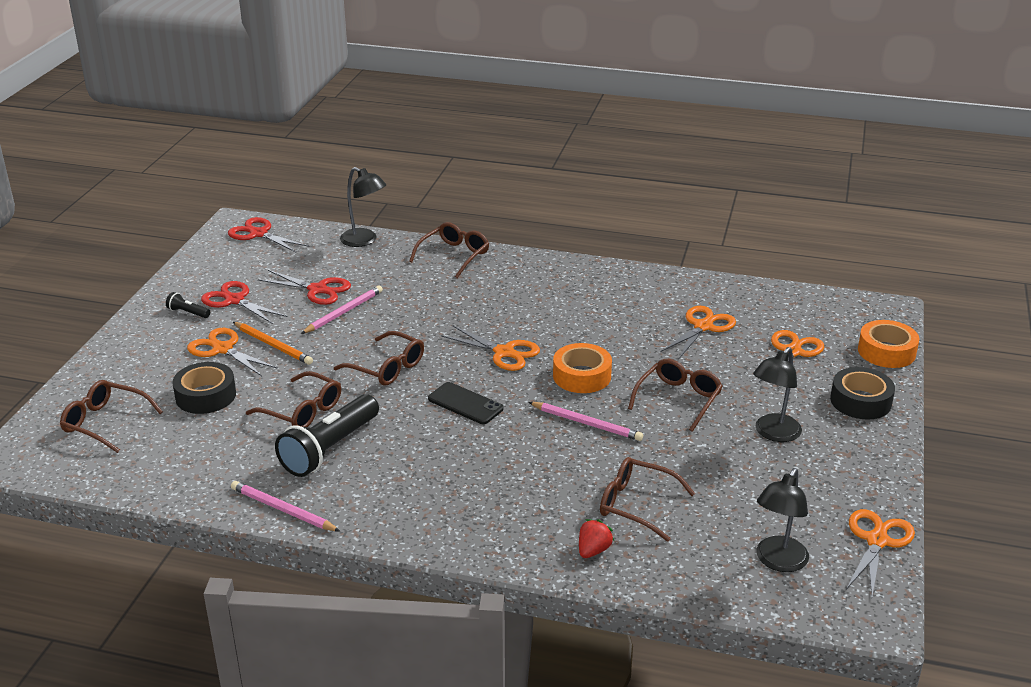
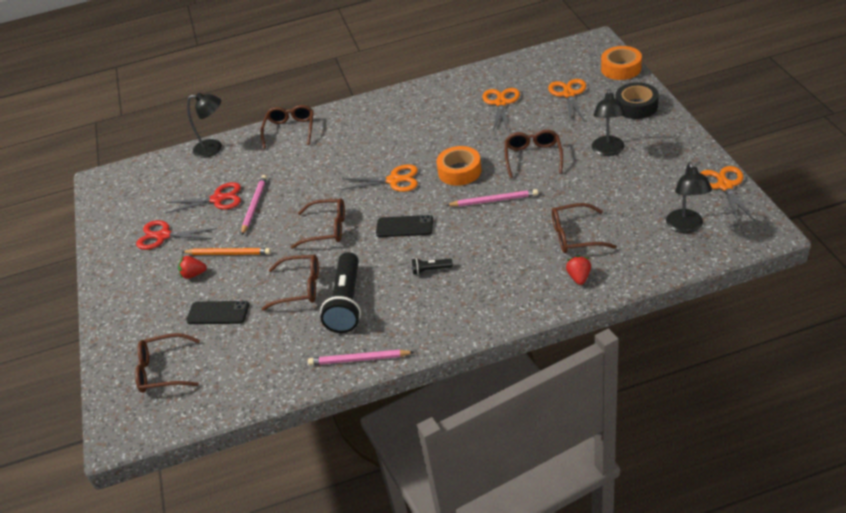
camera: 25 degrees left, 10 degrees up
black flashlight [166,292,210,318] -> black flashlight moved to [412,258,453,275]
black tape [172,362,236,414] -> black phone [186,301,249,324]
orange scissors [187,328,278,376] -> red strawberry [178,256,207,279]
red scissors [228,217,309,253] -> none

